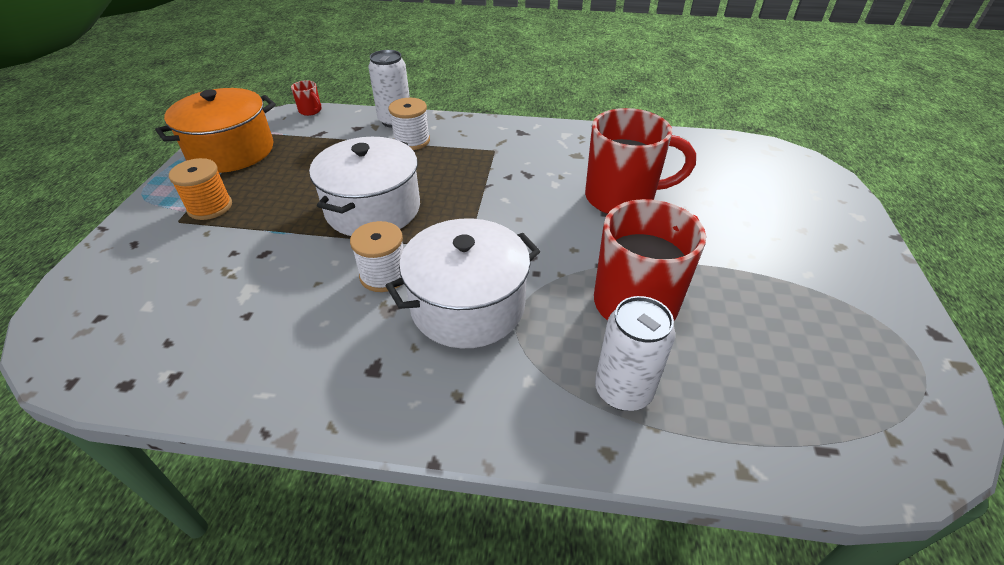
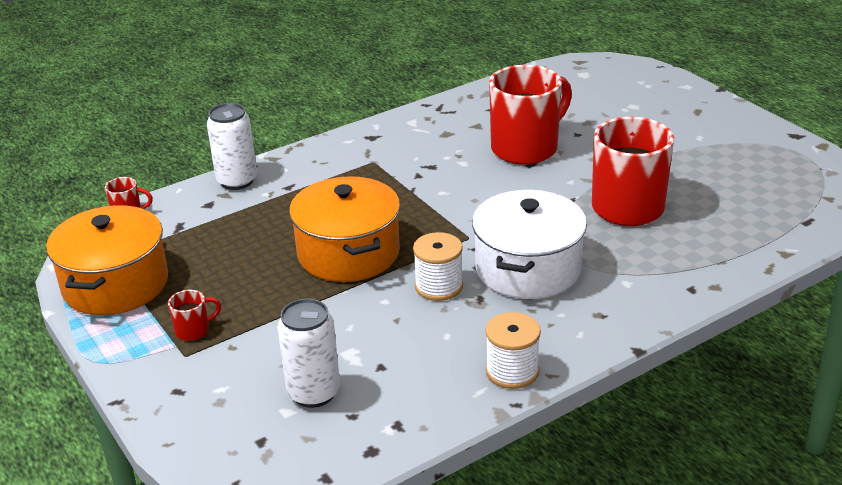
camera: 40 degrees left, 10 degrees down
orange spool [169,158,232,220] -> red mug [168,290,221,341]
white pot [309,137,420,236] -> orange pot [289,176,400,282]
white spool [389,98,430,150] -> white spool moved to [486,312,541,389]
white can [595,296,675,411] -> white can moved to [277,299,340,408]

